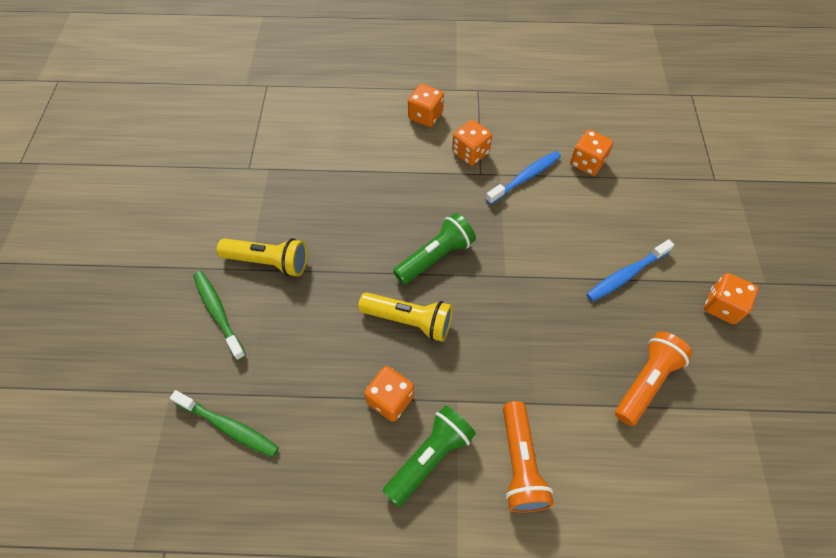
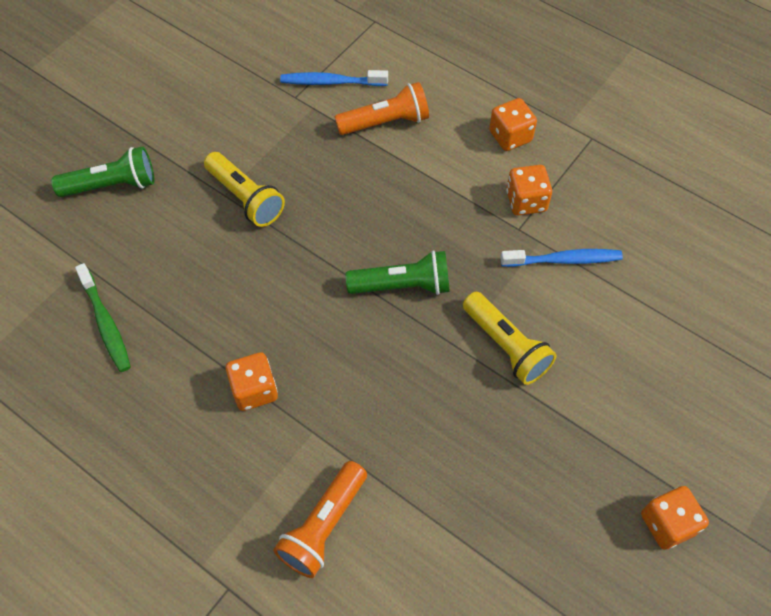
camera: 35 degrees right, 0 degrees up
green toothbrush [193,271,246,360] -> none
yellow flashlight [358,293,453,342] -> yellow flashlight moved to [463,292,556,385]
green flashlight [383,405,476,507] -> green flashlight moved to [51,146,154,197]
orange dice [570,130,613,176] -> none
blue toothbrush [586,239,674,301] -> blue toothbrush moved to [280,70,388,86]
orange flashlight [615,332,693,426] -> orange flashlight moved to [335,82,429,135]

